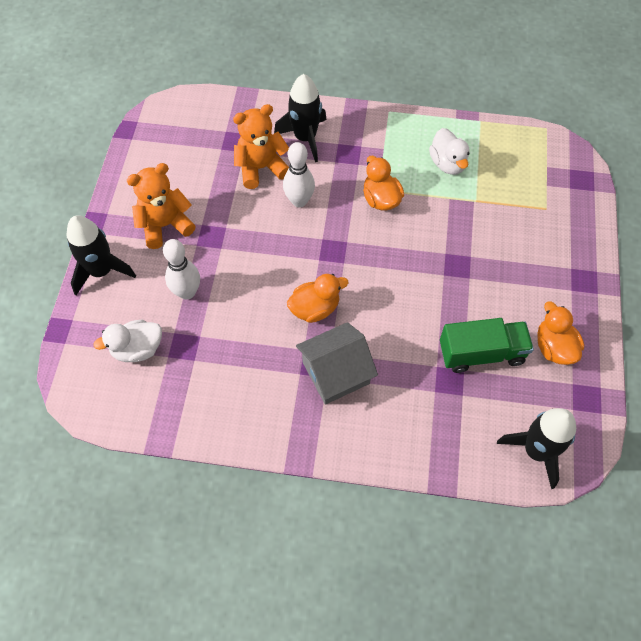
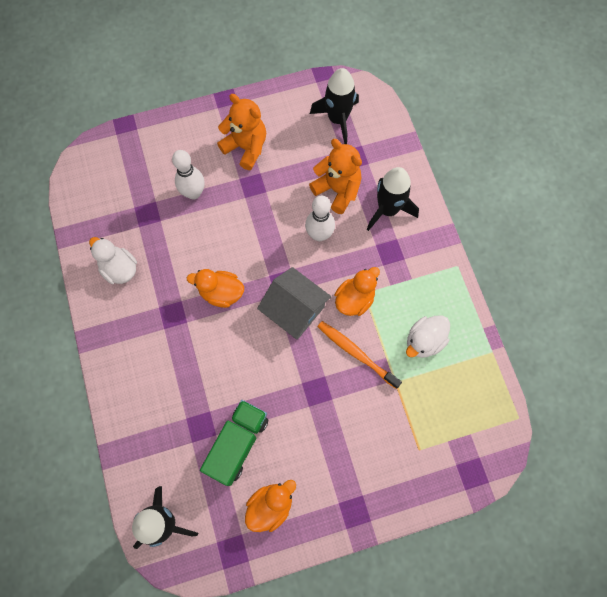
camera: 65 degrees right, 10 degrees up
black rocket [66,215,136,295] -> black rocket moved to [310,68,359,144]
white duck [93,320,162,362] -> white duck moved to [89,237,137,284]
orange duck [287,274,348,323] -> orange duck turned 150 degrees clockwise [187,269,244,308]
grey house [296,322,378,405] -> grey house moved to [257,267,331,339]
green truck [440,318,534,373] -> green truck turned 120 degrees counterclockwise [200,400,268,486]
none -> orange toothbrush [317,321,402,389]

